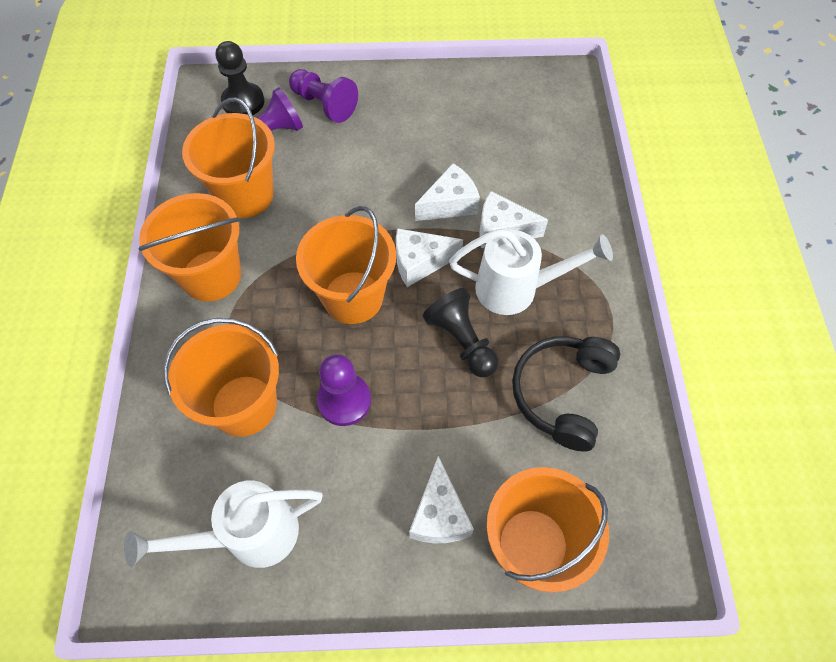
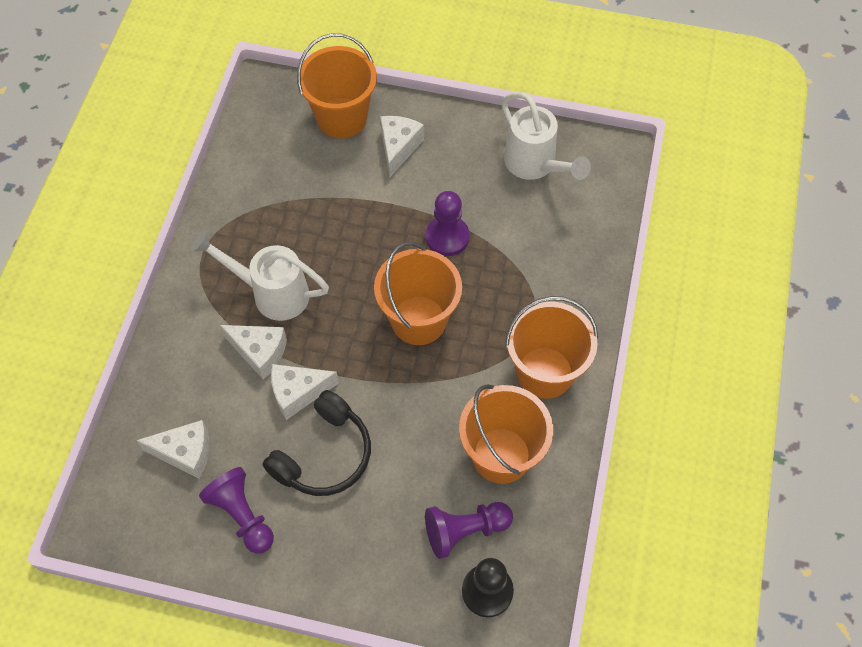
camera: 165 degrees left, 0 degrees up
white watering can [124,480,323,568] -> white watering can turned 60 degrees clockwise [501,92,591,180]
orange bucket [163,318,279,437] -> none
purple pawn [289,69,358,123] -> purple pawn moved to [199,467,274,554]
white cheese [396,228,463,287] -> white cheese moved to [136,420,209,479]
black pawn [423,288,499,377] -> none
black headphones [512,336,620,452] -> black headphones moved to [263,390,371,496]

